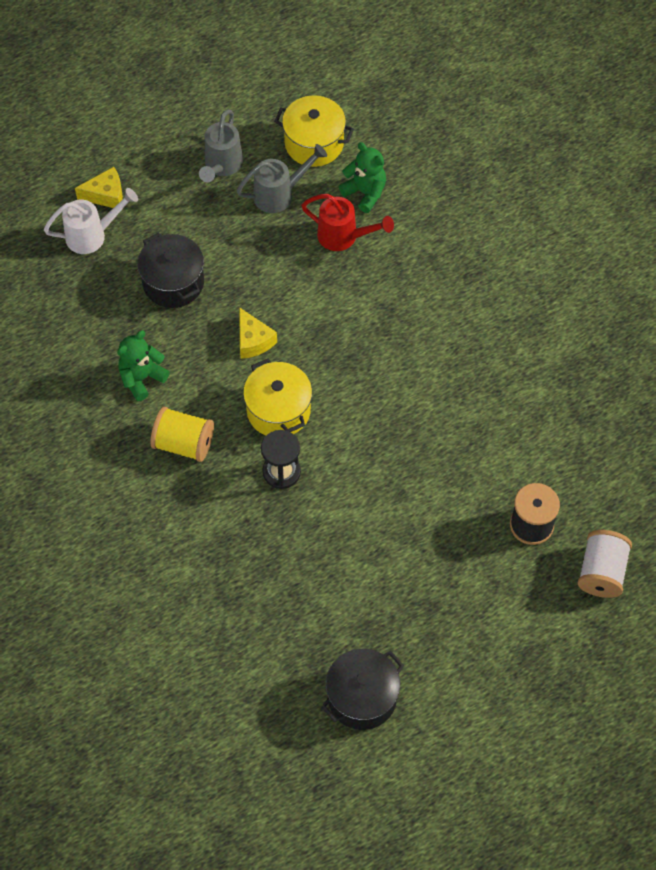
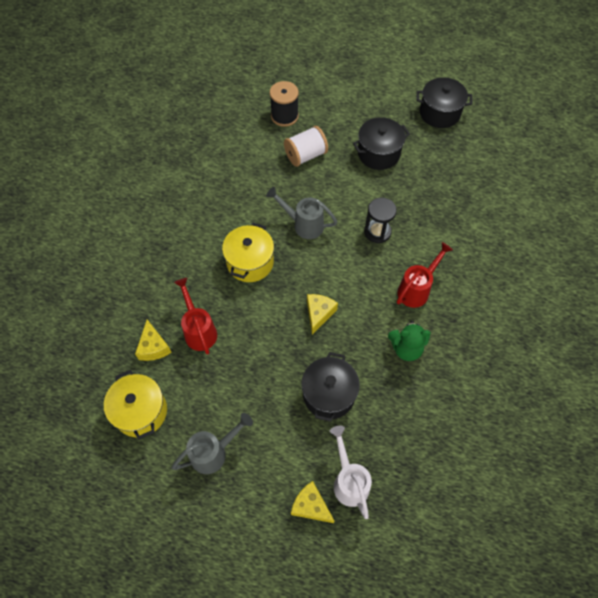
camera: 135 degrees left, 0 degrees up
white watering can [44,188,138,254] -> white watering can turned 45 degrees clockwise [330,426,372,519]
yellow spool [150,407,214,462] -> red watering can [397,242,453,308]
grey watering can [236,144,327,213] -> grey watering can moved to [266,187,337,239]
yellow pot [243,359,312,435] -> yellow pot moved to [222,223,274,282]
green teddy bear [339,142,386,213] -> yellow cheese [135,320,172,361]
white spool [578,530,632,598] -> white spool moved to [284,126,328,167]
none -> black pot [353,117,410,170]

